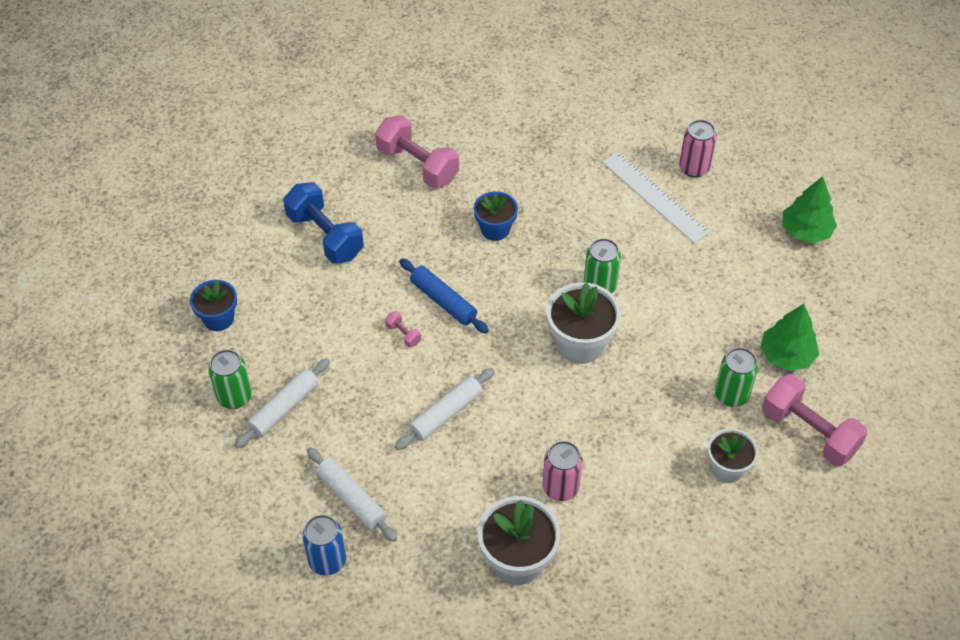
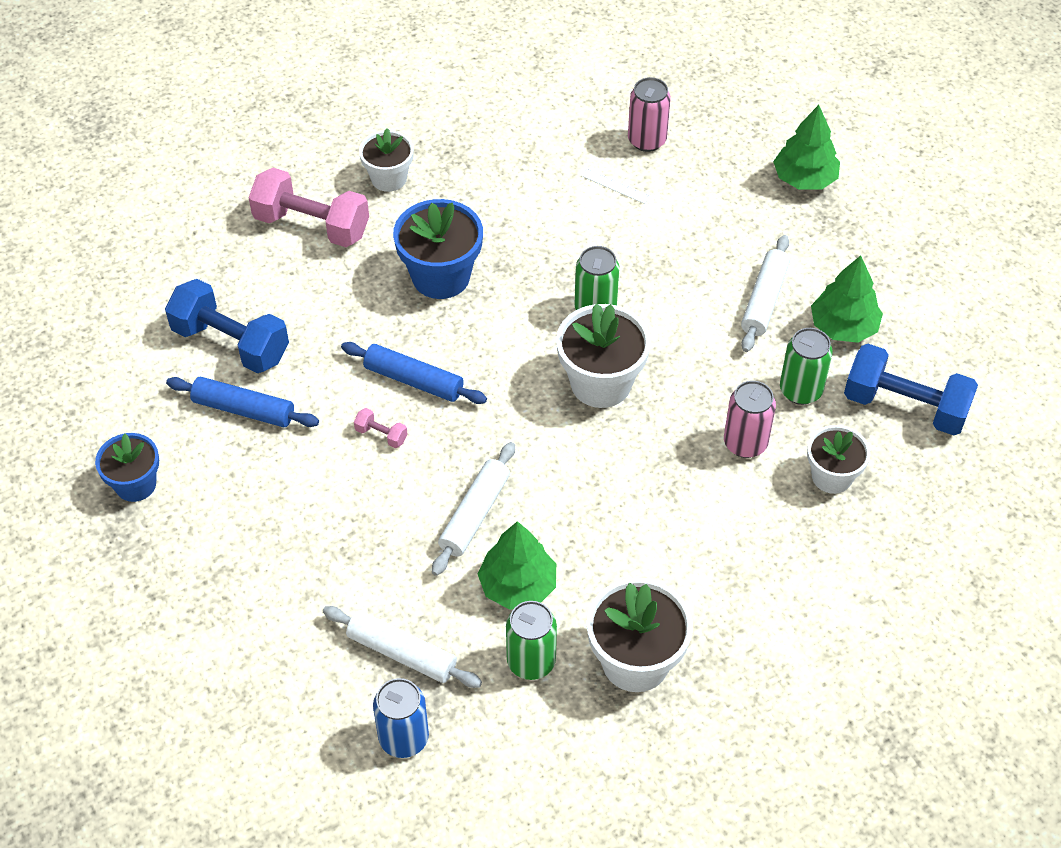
camera: 20 degrees left, 0 degrees up
green can [208,350,252,409] -> green can moved to [506,601,557,680]
white rolling pin [235,358,330,448] -> white rolling pin moved to [741,235,790,352]
blue flower pot [474,191,518,241] -> blue flower pot [393,199,483,299], size x1.56
pink can [542,441,583,501] -> pink can moved to [724,381,776,458]
white ruler [602,152,711,243] -> white ruler [581,168,651,204], size x0.43
pink dumbbell [762,374,868,466] -> blue dumbbell [844,344,978,435]
none -> blue rolling pin [166,377,319,427]
none -> white flower pot [359,128,414,192]
none -> green tree [478,521,556,610]

